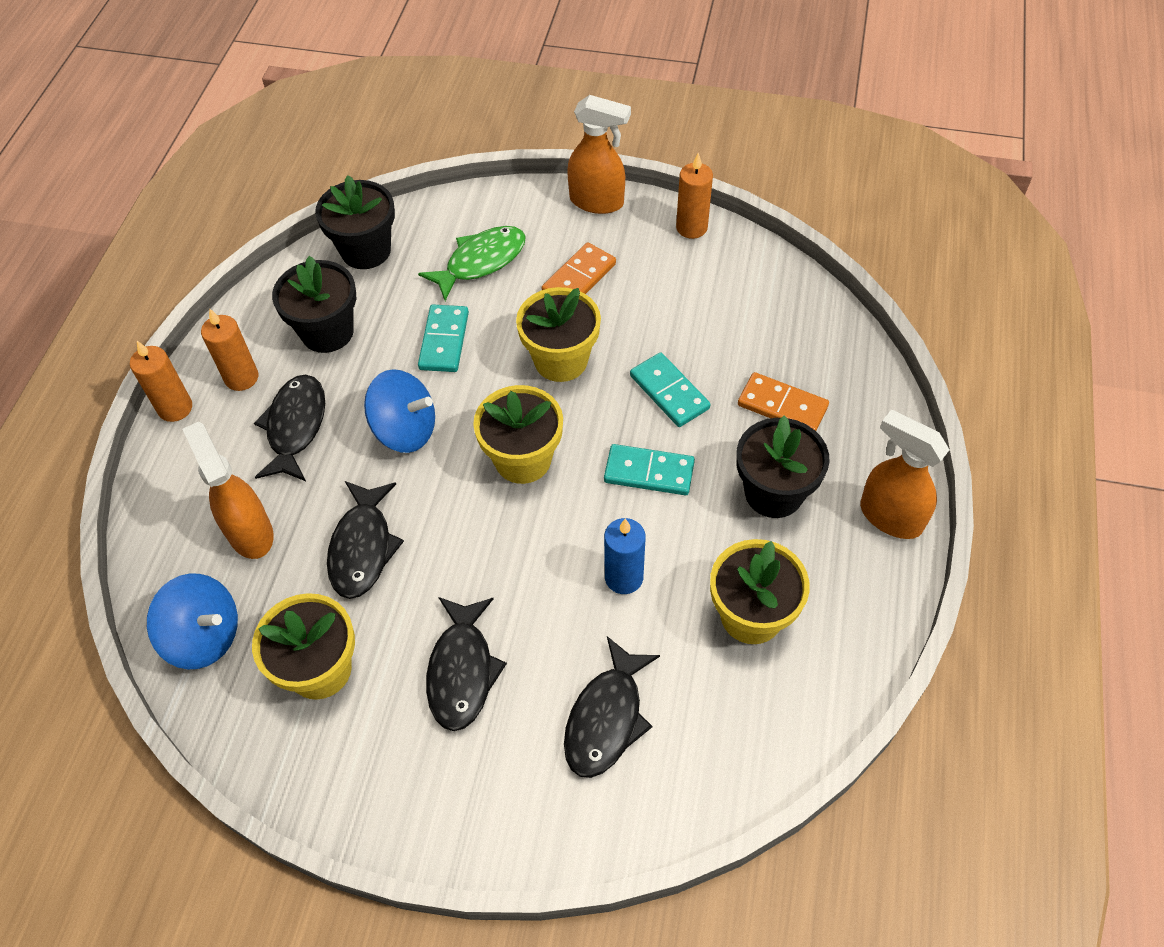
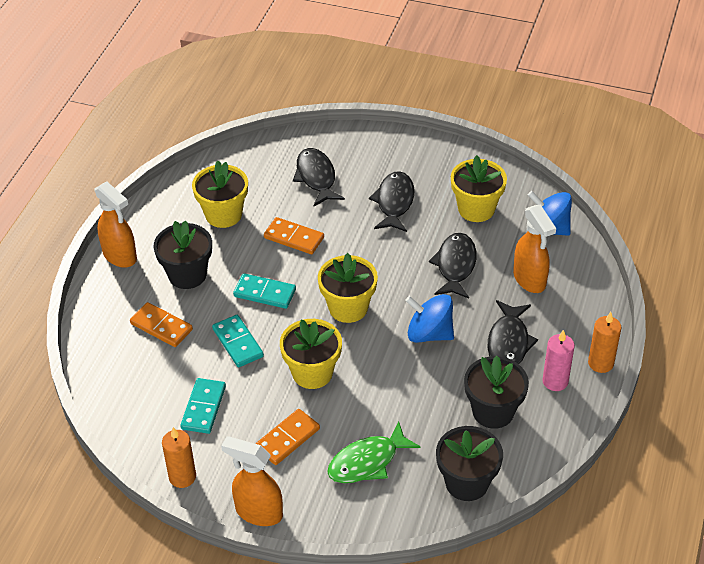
camera: 175 degrees left, 10 degrees down
orange candle [201,309,258,391] -> pink candle [542,330,575,391]
turquoise domino [418,305,469,372] -> turquoise domino moved to [180,378,226,434]
black fish [564,636,660,778] -> black fish turned 45 degrees counterclockwise [293,148,345,206]
blue candle [604,518,646,594] -> orange domino [264,217,324,254]

